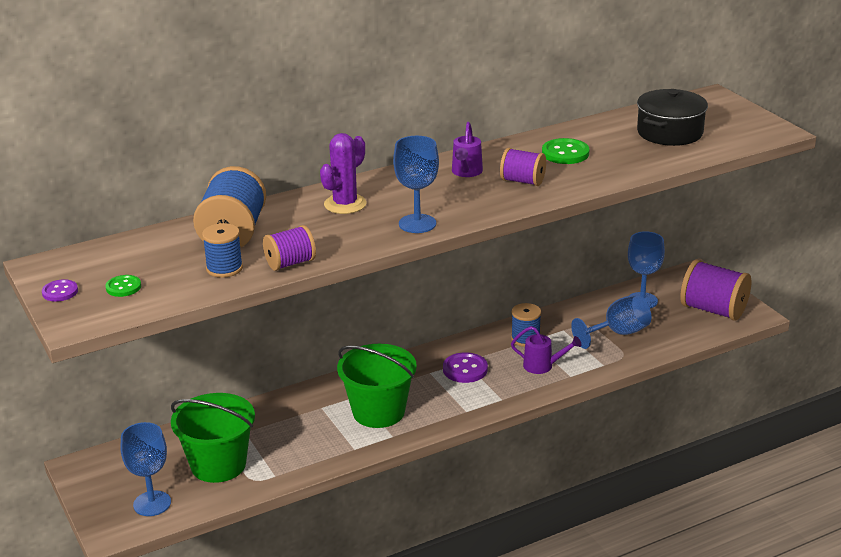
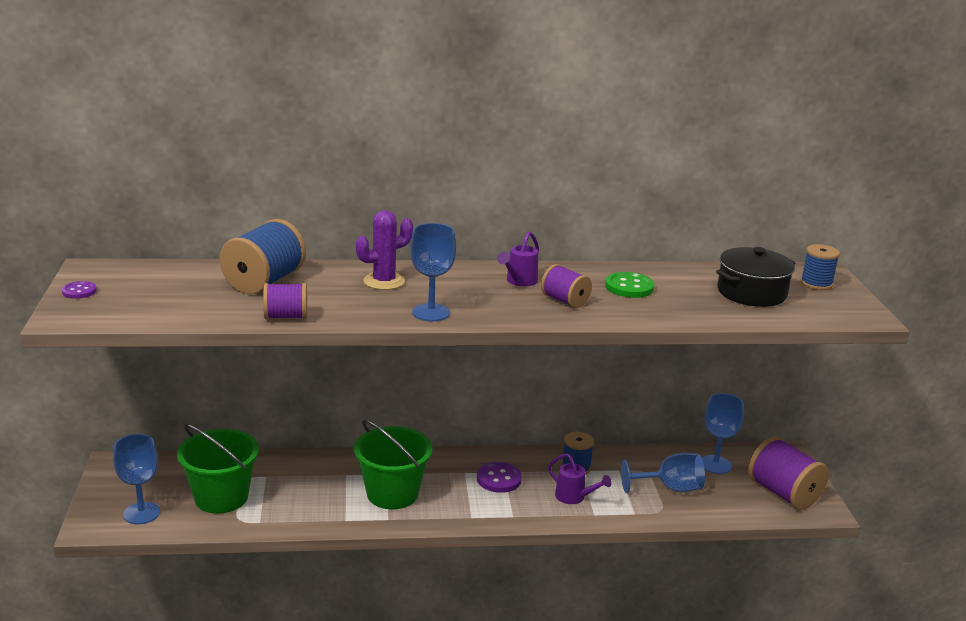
camera: 20 degrees right, 5 degrees down
green button [105,275,141,297] -> none
blue spool [202,223,243,278] -> blue spool moved to [801,244,840,290]

